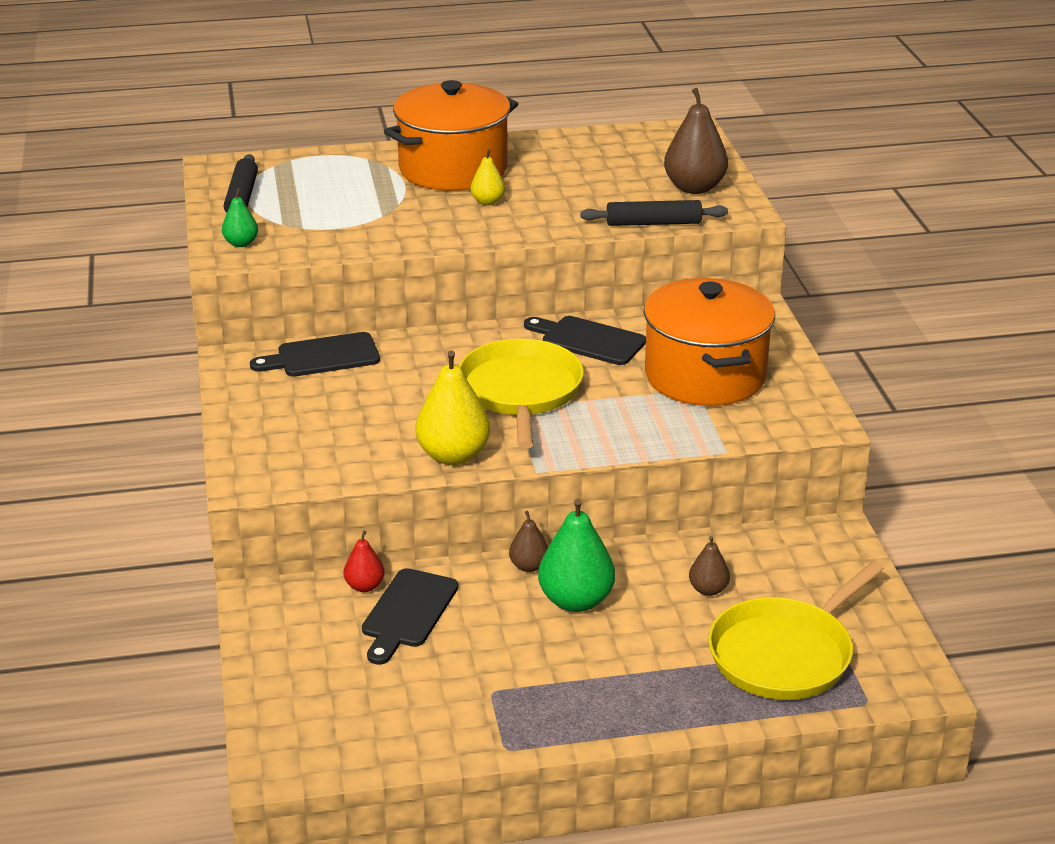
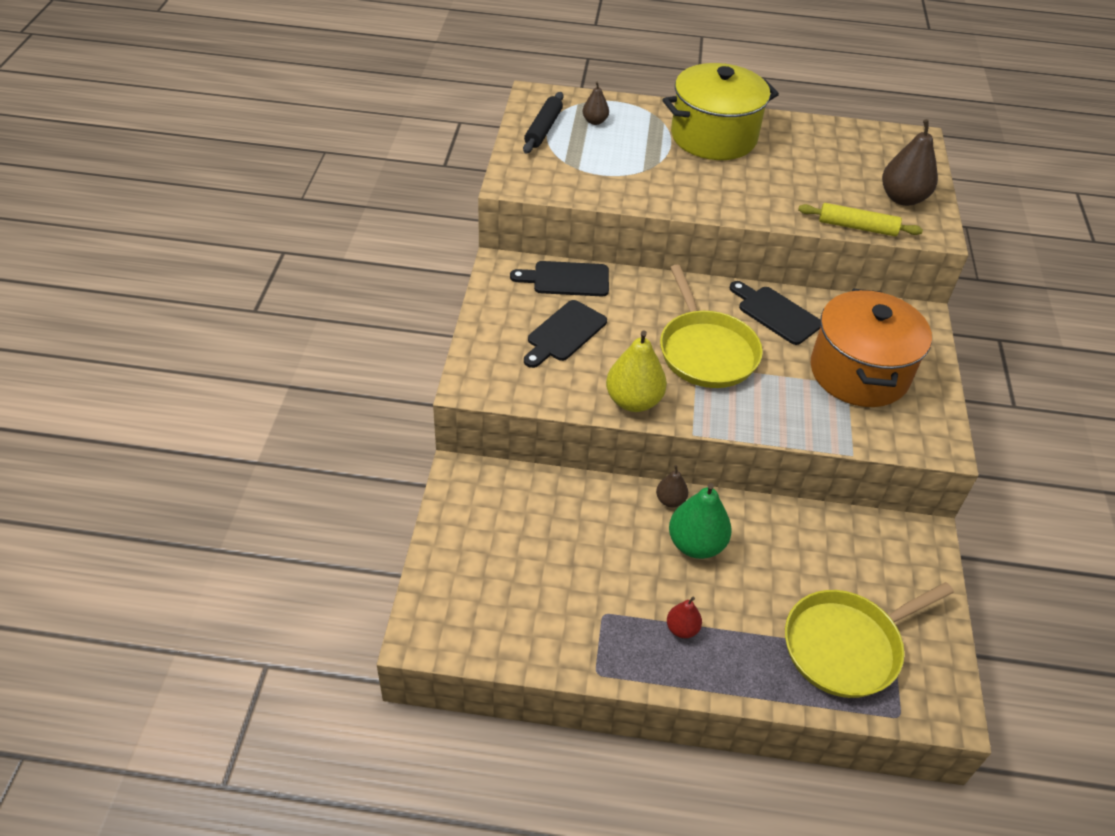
camera: 15 degrees right, 15 degrees up
green pear [222,188,258,247] -> none
red pear [344,530,384,592] -> red pear moved to [667,597,702,638]
black cutting board [362,568,458,665] -> black cutting board moved to [524,300,607,368]
orange pot [384,80,518,191] -> yellow pot [662,63,779,160]
yellow pan [459,339,584,449] -> yellow pan turned 150 degrees clockwise [660,265,763,388]
yellow pear [470,149,505,205] -> none
black rolling pin [580,200,728,226] -> yellow rolling pin [798,203,923,236]
brown pear [689,536,730,596] -> brown pear moved to [583,82,609,125]

